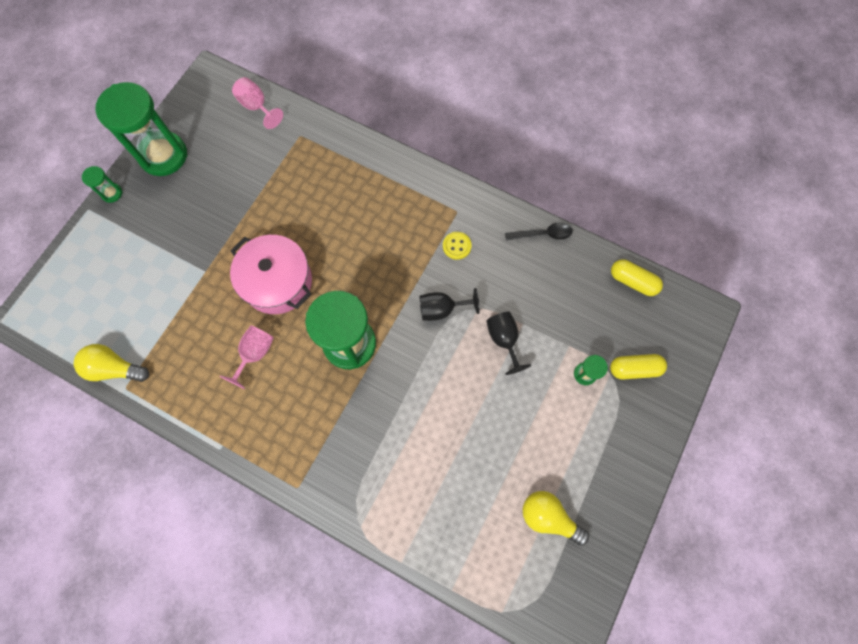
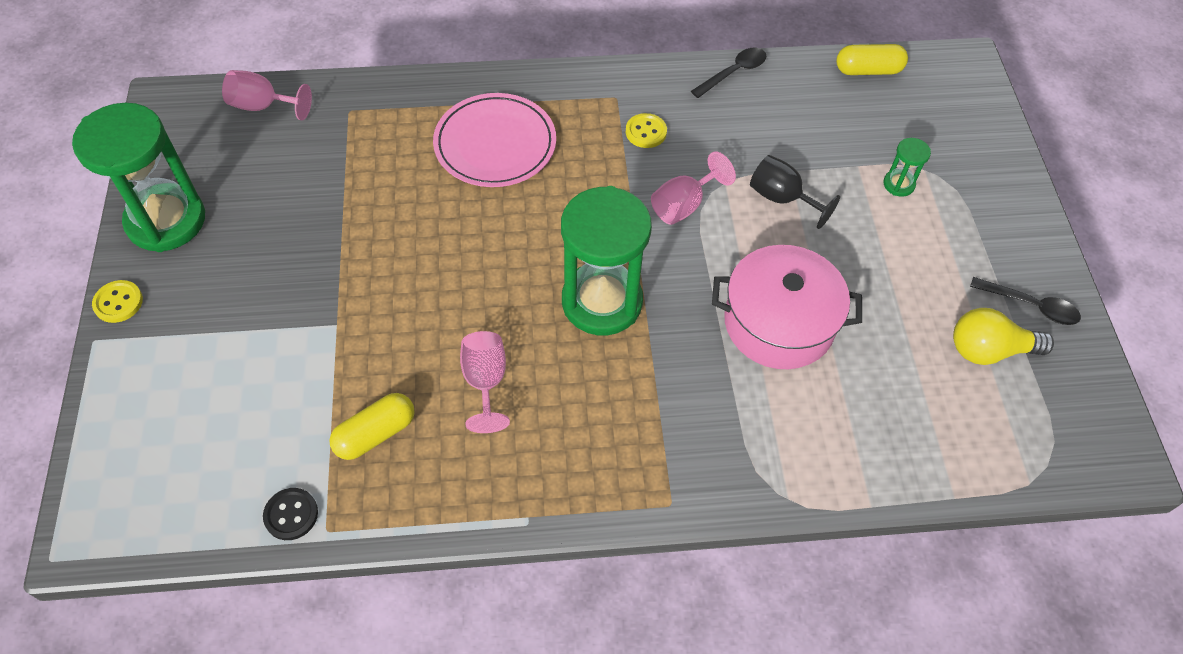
camera: 35 degrees left, 15 degrees down
yellow light bulb [74,344,149,382] -> black button [263,488,318,540]
green hourglass [82,166,123,203] -> yellow button [92,280,143,323]
pink pot [230,235,312,314] -> pink pot moved to [712,245,862,369]
black goblet [419,288,480,321] -> pink goblet [651,151,736,225]
yellow capsule [610,354,667,379] -> yellow capsule moved to [330,393,415,460]
none -> pink plate [433,93,556,187]
none -> black spoon [970,277,1081,325]

